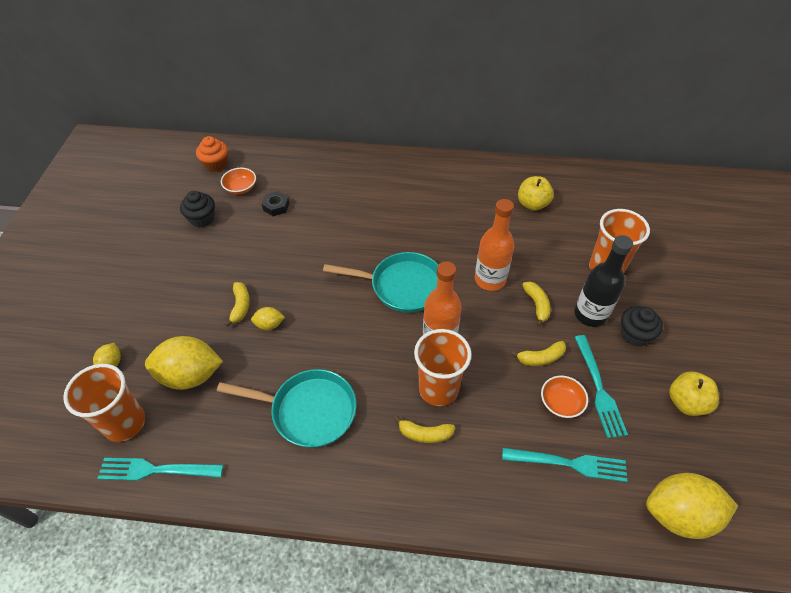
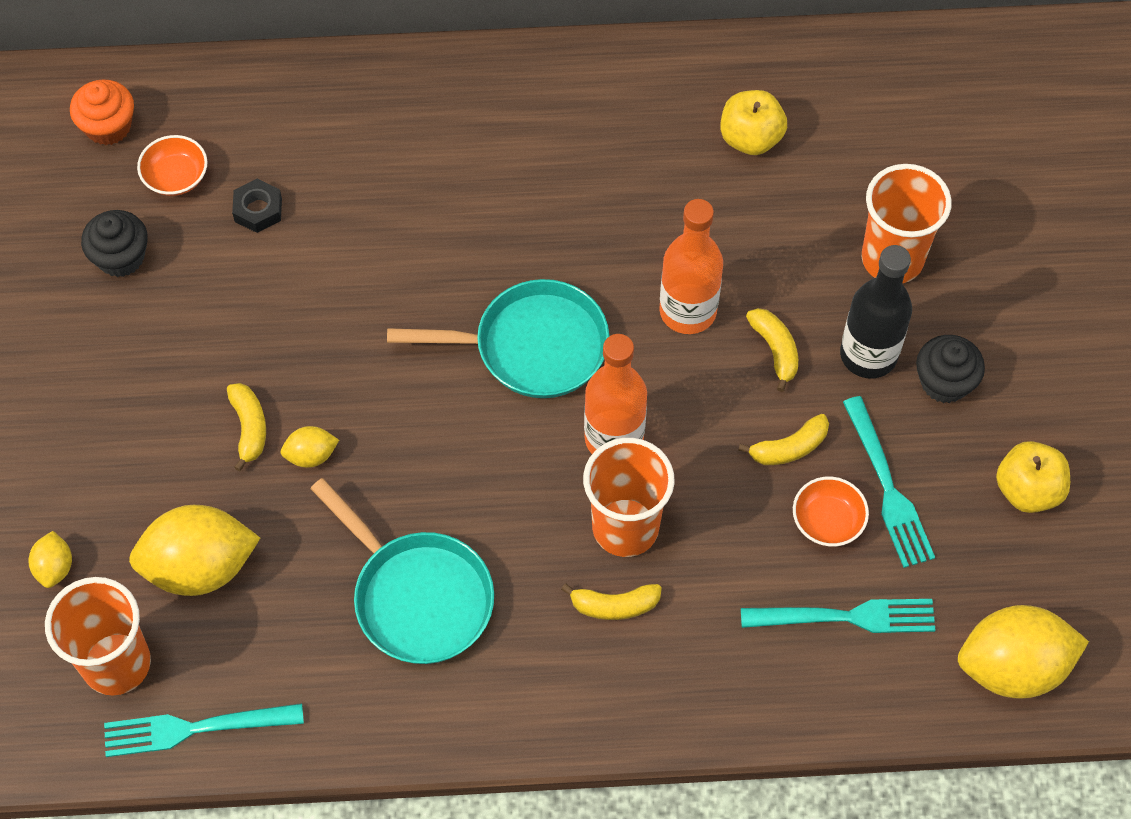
camera: 10 degrees left, 10 degrees up
turquoise pan [217,369,356,448] -> turquoise pan turned 45 degrees clockwise [310,478,494,664]

